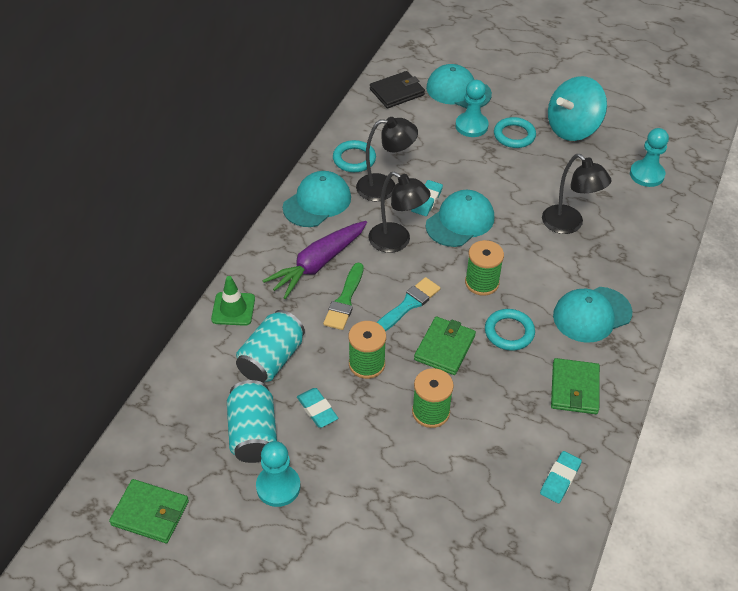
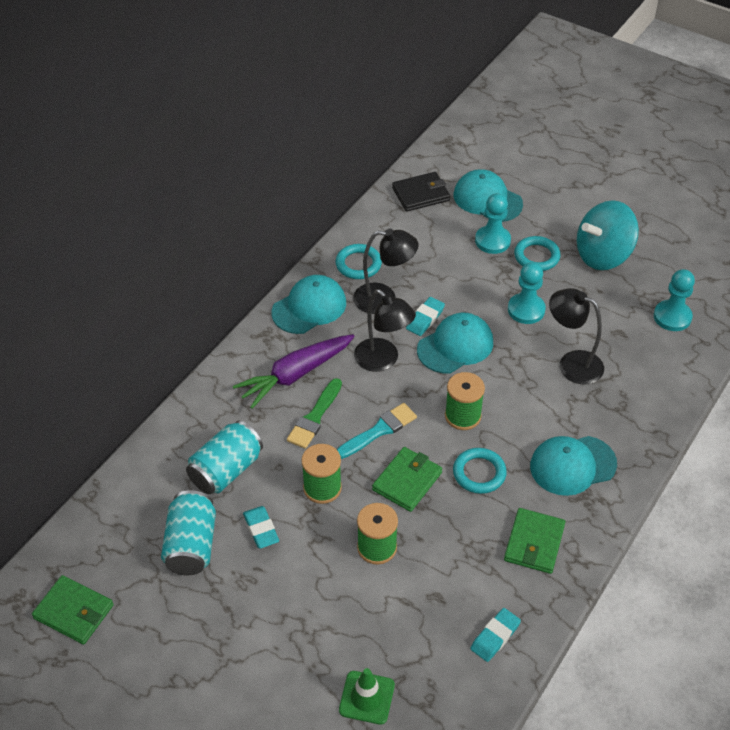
camera: 10 degrees right, 0 degrees up
green traffic cone [211,276,255,326] -> green traffic cone moved to [339,668,395,725]
turquoise pawn [256,441,300,507] -> turquoise pawn moved to [508,262,546,324]
black lamp [542,154,611,234] -> black lamp turned 150 degrees clockwise [549,288,604,385]

